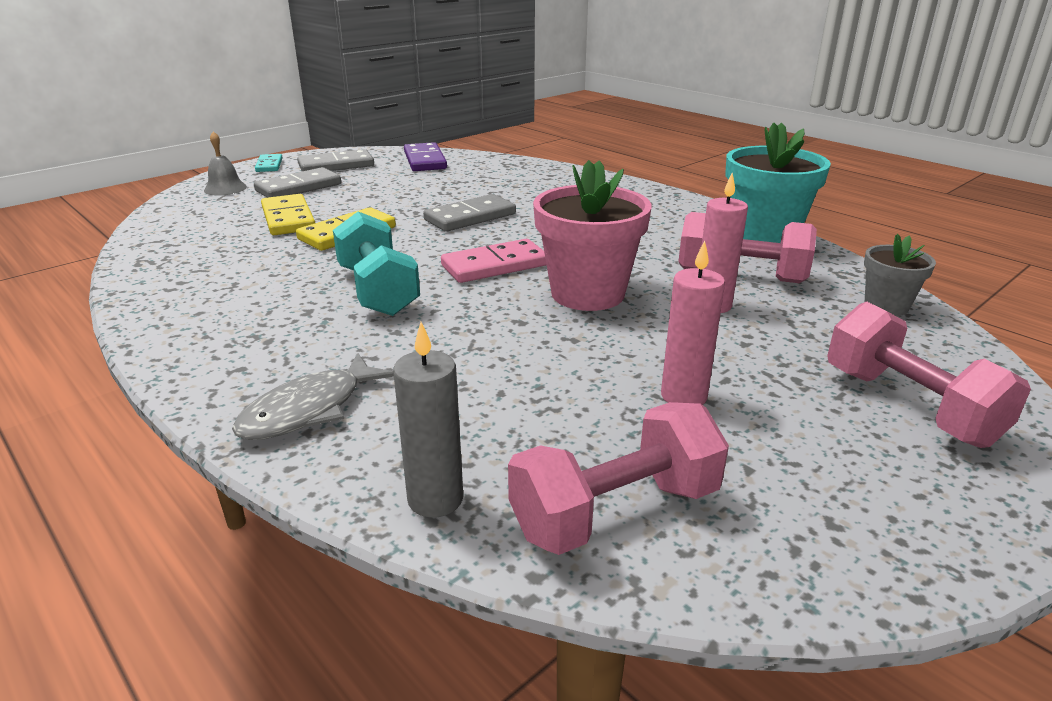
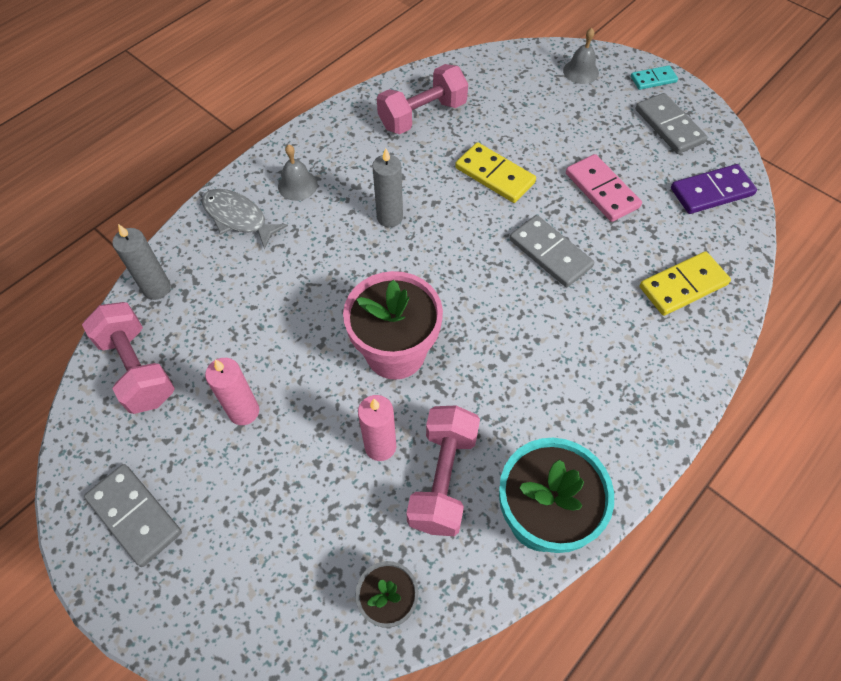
camera: 85 degrees right, 30 degrees up
grey domino [254,167,341,198] -> grey domino moved to [84,464,182,567]
yellow domino [261,194,315,235] -> yellow domino moved to [640,251,731,316]
turquoise dumbbell [333,211,420,316] -> grey candle [372,148,403,227]
pink domino [441,239,546,283] -> pink domino moved to [566,154,642,222]
pink dumbbell [827,301,1031,448] -> pink dumbbell moved to [377,64,468,134]
none -> grey bell [278,144,318,201]

